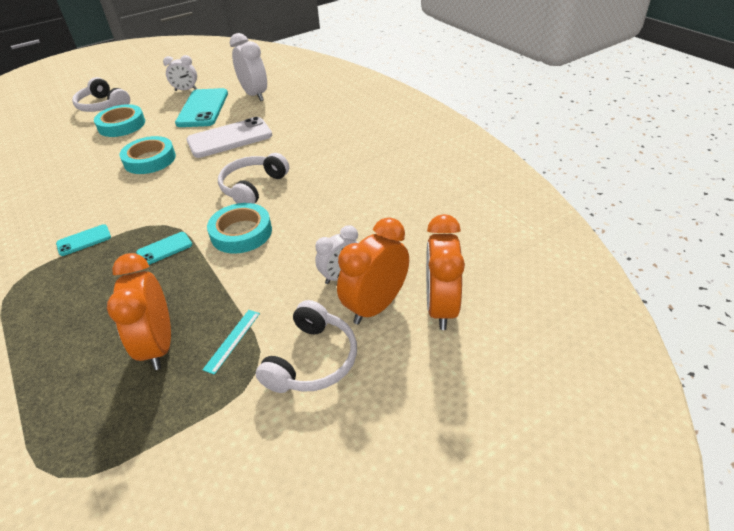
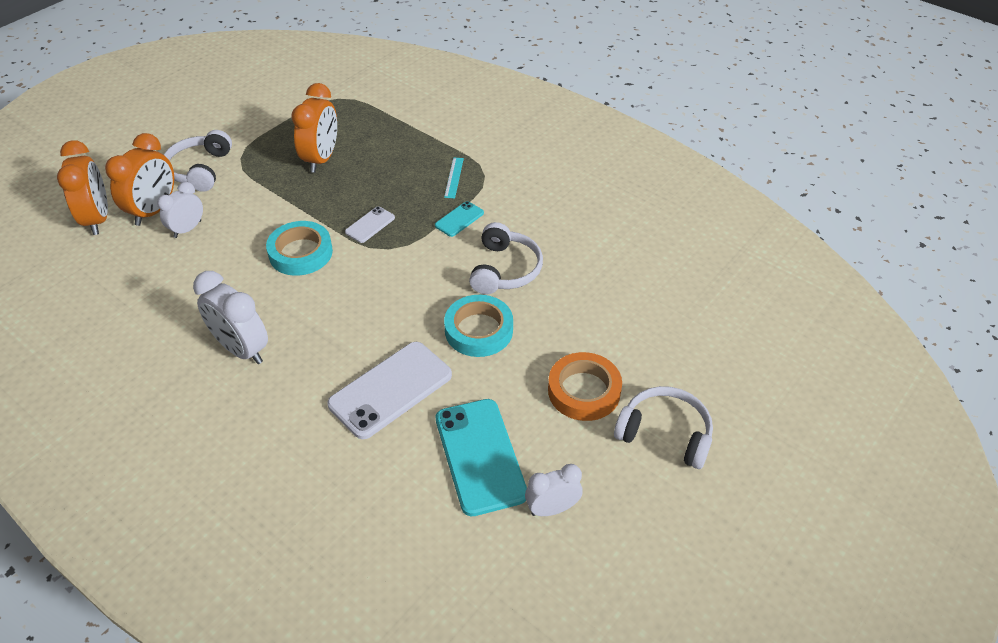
camera: 160 degrees right, 5 degrees up
turquoise tape [94,104,145,137] -> orange tape [548,352,622,421]
orange clock [107,253,171,370] -> orange clock turned 45 degrees clockwise [291,83,337,173]
turquoise phone [136,232,192,265] -> white phone [345,207,395,243]
turquoise ruler [202,310,260,375] -> turquoise ruler moved to [444,157,464,198]
white headphones [218,153,289,204] -> white headphones moved to [469,222,543,294]
white clock [230,33,267,101] -> white clock moved to [193,271,268,364]

